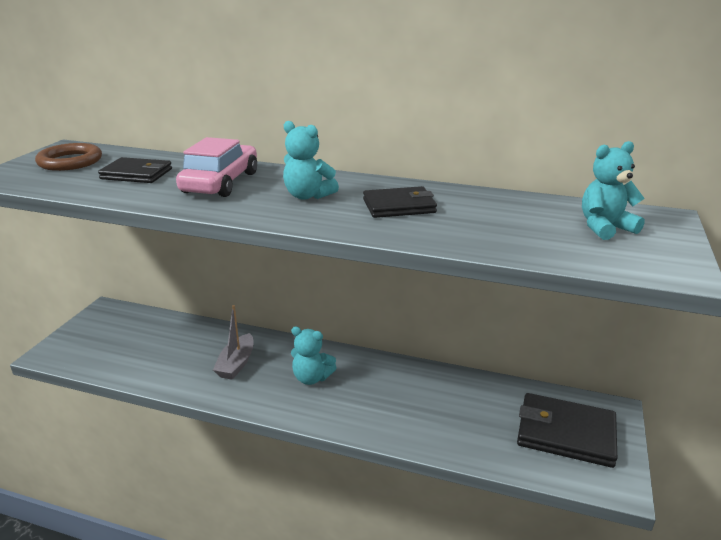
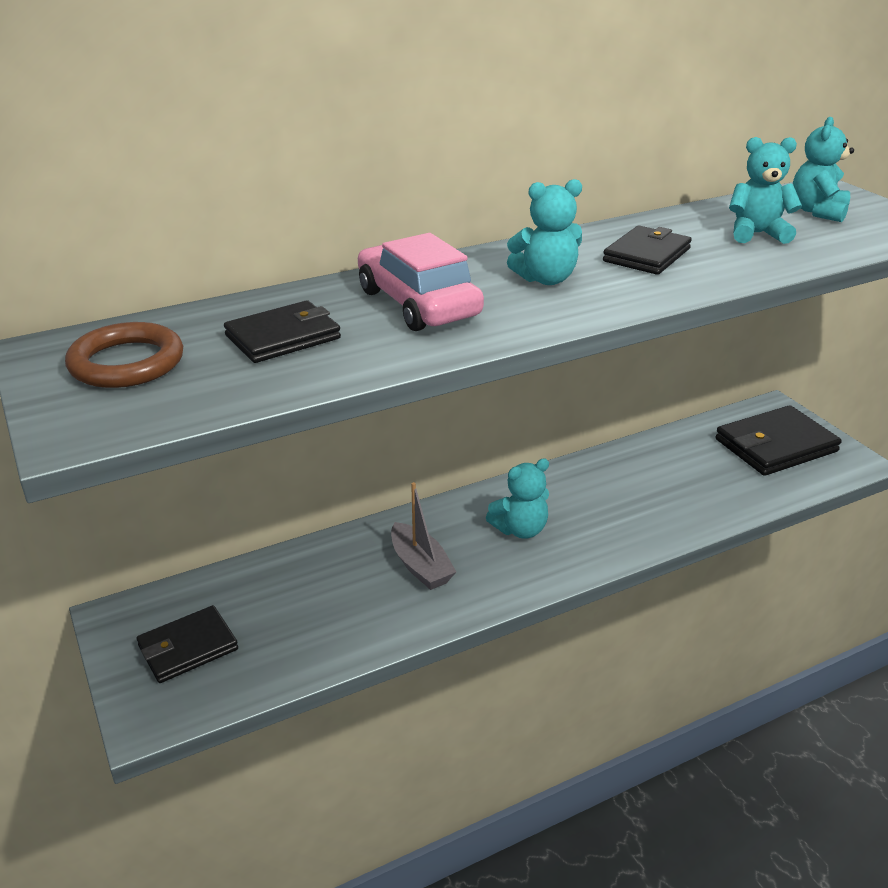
camera: 45 degrees left, 5 degrees up
none -> black wallet [137,605,238,683]
none -> turquoise teddy bear [729,137,802,244]

